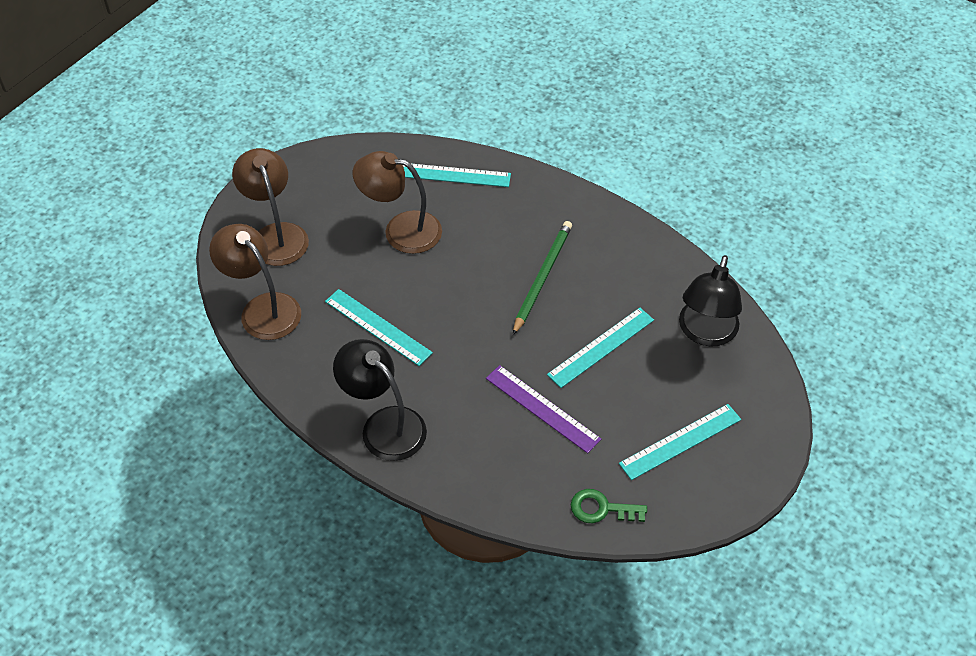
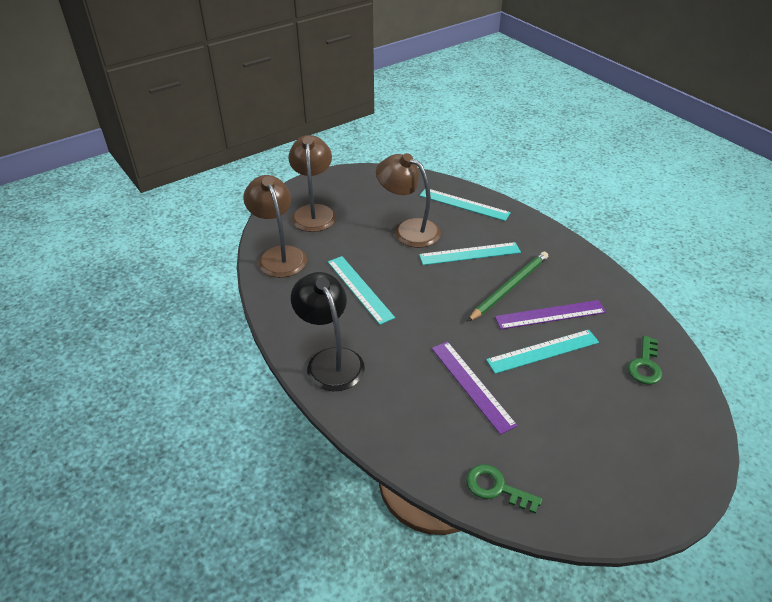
camera: 20 degrees right, 10 degrees down
turquoise ruler [619,404,741,480] -> turquoise ruler moved to [419,242,521,265]
black lamp [679,255,742,346] -> green key [628,336,662,385]
none -> purple ruler [495,300,606,329]

